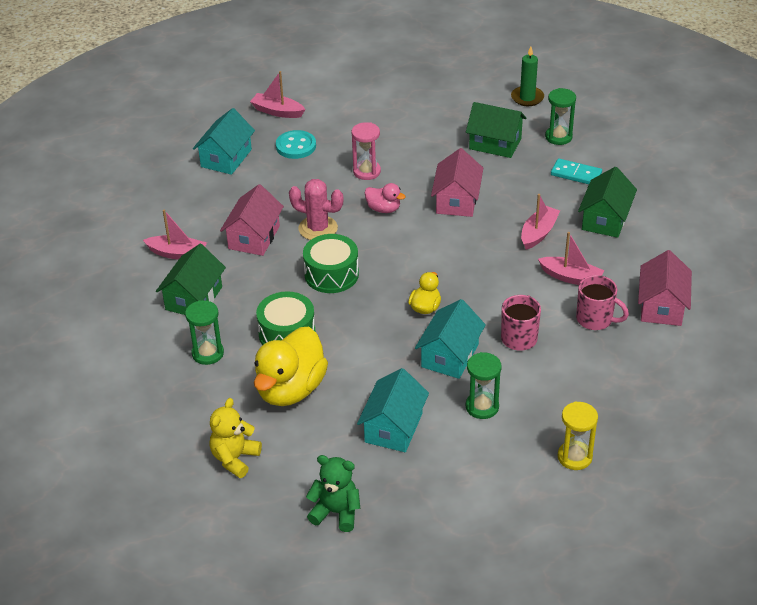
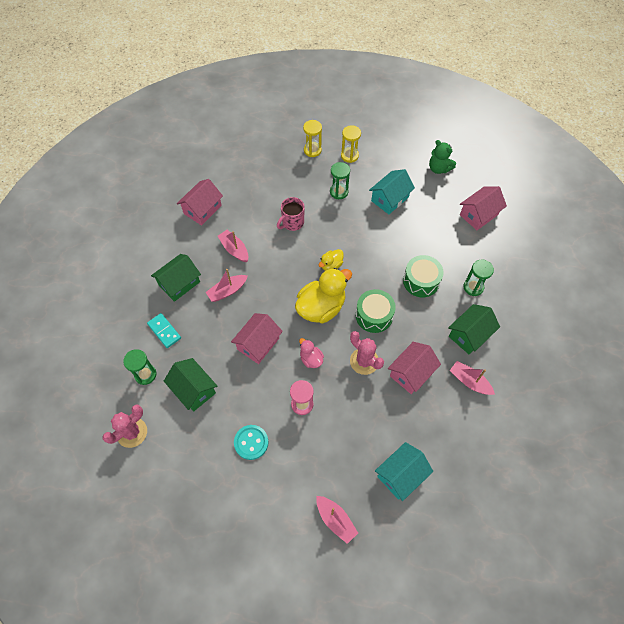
camera: 155 degrees left, 20 degrees up
yellow teddy bear [210,398,262,478] -> pink house [460,186,507,230]
yellow duck [254,327,328,406] -> yellow duck moved to [295,268,352,323]
turquoise button [276,130,316,159] -> turquoise button moved to [234,425,268,460]
turquoise house [415,299,486,379] -> none
green candle [511,46,544,106] -> pink cactus [103,404,147,448]
pink mug [576,275,629,330] -> none
none -> yellow hourglass [341,125,361,163]

